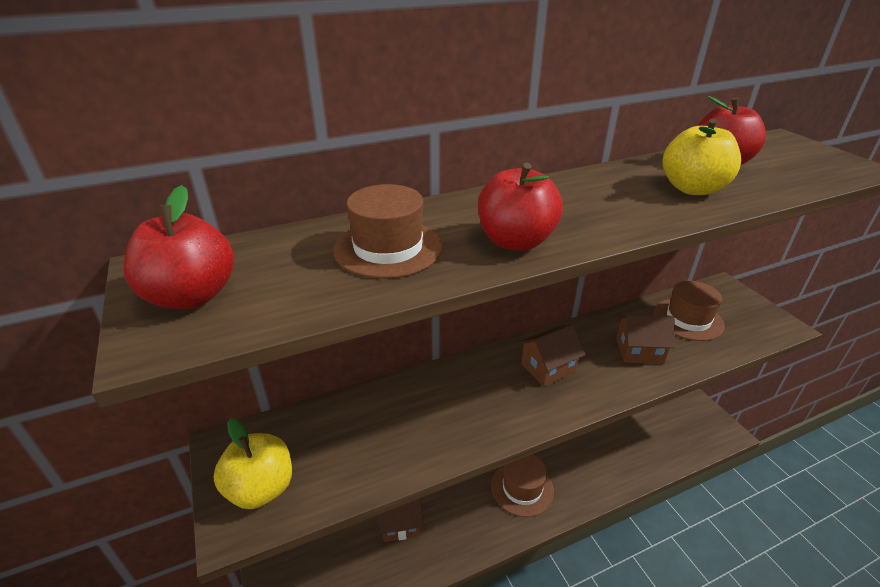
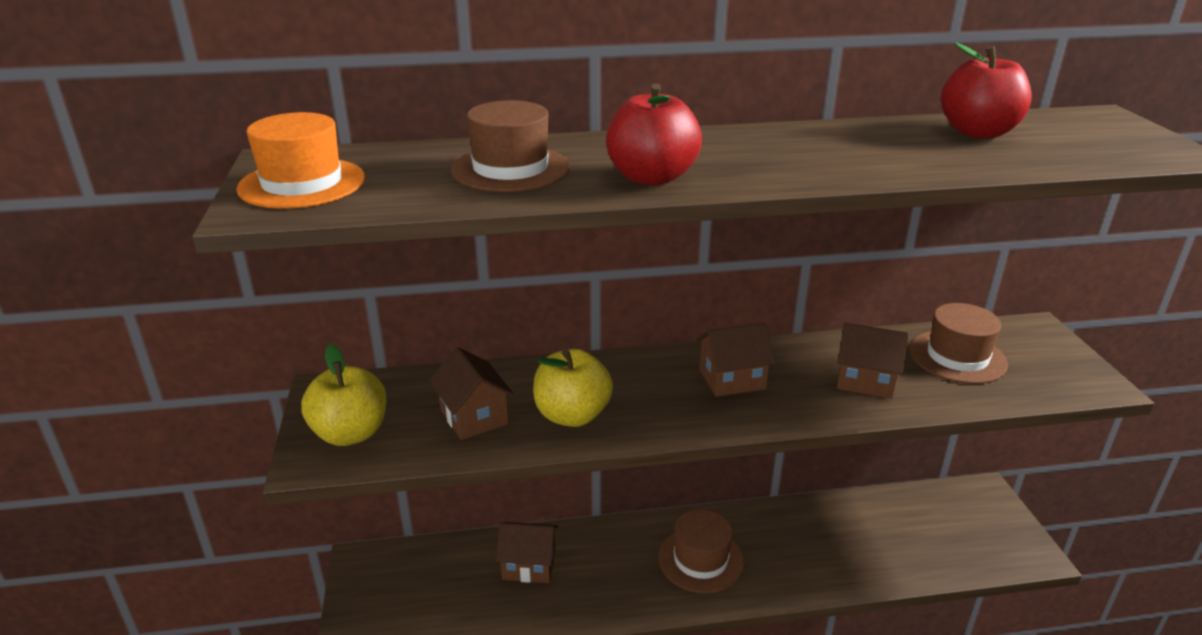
camera: 15 degrees right, 5 degrees down
red apple [124,185,234,309] -> orange hat [236,112,365,209]
yellow apple [663,119,741,195] -> yellow apple moved to [533,349,613,427]
none -> brown house [430,347,514,440]

